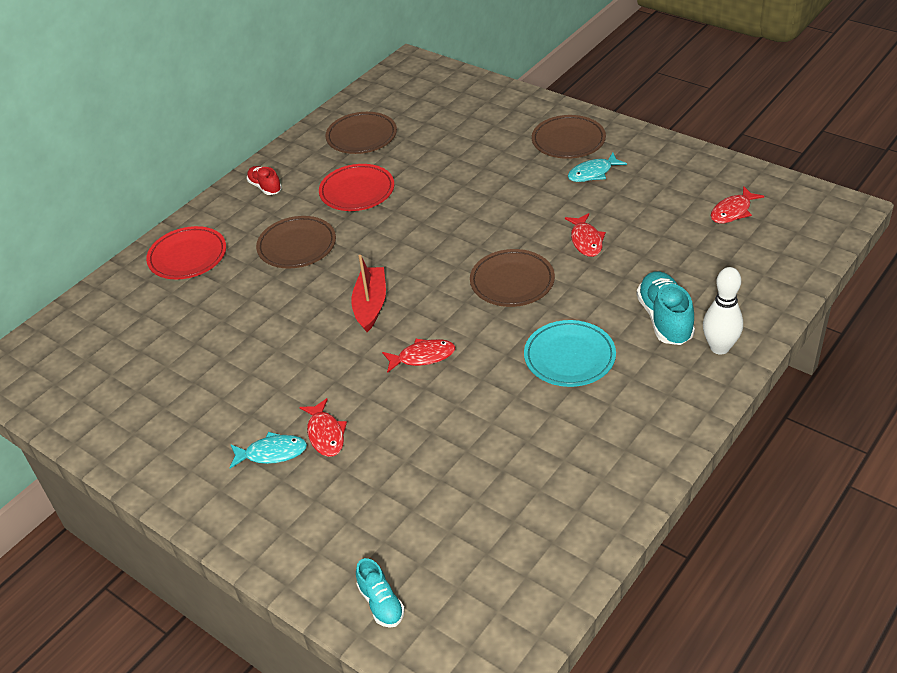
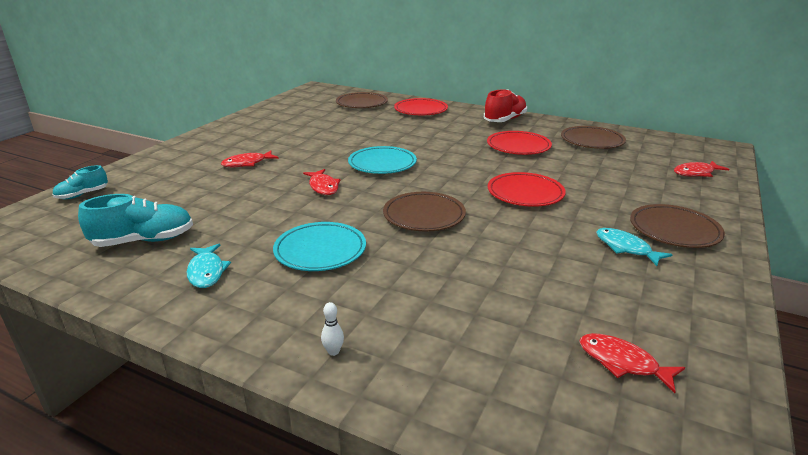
camera: 75 degrees right, 15 degrees down
turquoise fish [229,432,307,469] -> turquoise fish moved to [187,244,231,288]
red shoe [247,166,282,195] -> red shoe [484,89,527,122], size x1.68
brown plate [256,216,336,269] -> brown plate moved to [336,92,388,108]
red boat [351,255,386,332] -> turquoise plate [348,146,417,174]
red fish [565,213,606,257] -> red fish moved to [674,161,729,177]
turquoise shoe [636,271,695,345] -> turquoise shoe moved to [78,194,193,247]
white bowling pin [703,267,743,355] -> white bowling pin [321,302,344,356], size x0.45
none -> red plate [488,172,566,207]

